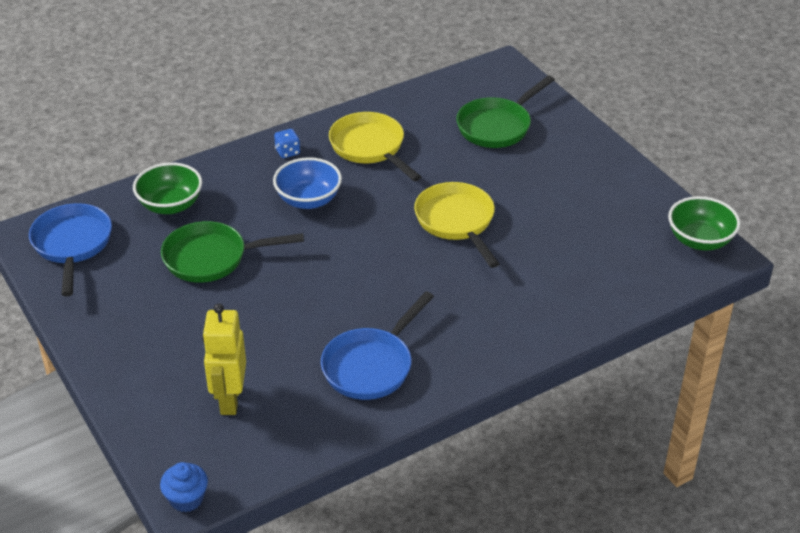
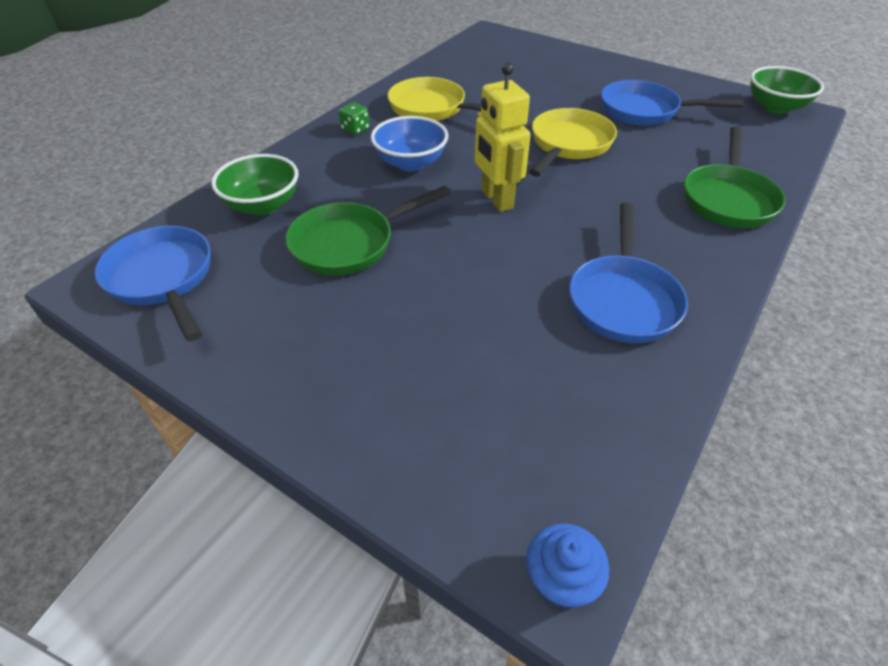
camera: 25 degrees left, 5 degrees up
yellow robot [202,303,246,415] -> yellow robot moved to [475,63,531,212]
blue dice [274,129,300,158] -> green dice [339,102,370,135]
yellow pan [414,182,499,268] -> yellow pan turned 75 degrees clockwise [529,108,617,177]
green pan [456,75,555,148] -> green pan moved to [684,127,786,228]
none -> blue pan [601,80,744,126]

